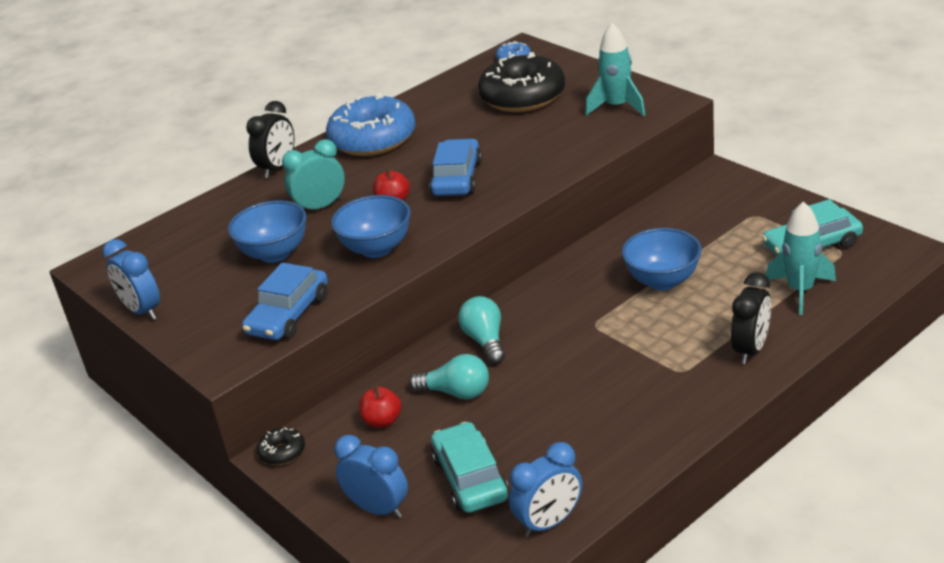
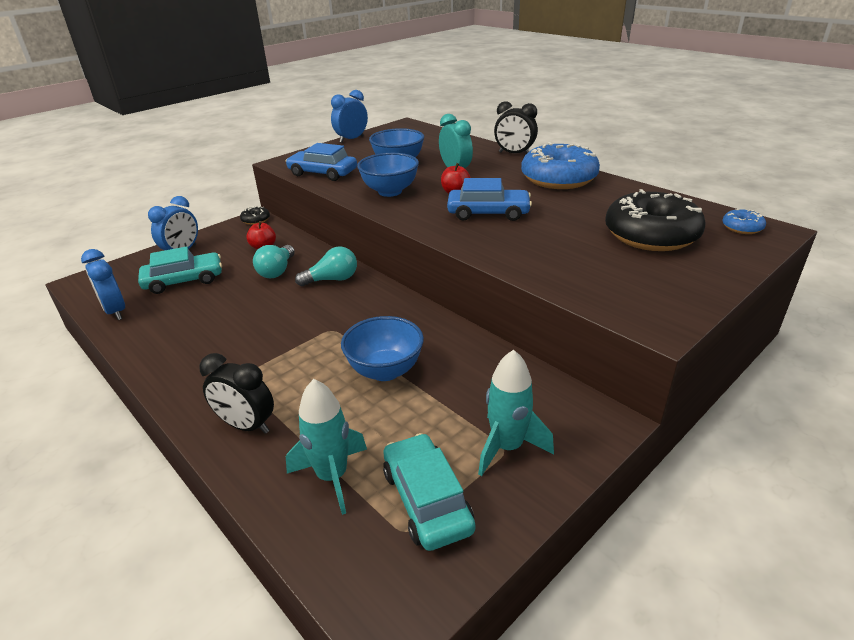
camera: 85 degrees right, 0 degrees up
turquoise rocket [585,23,645,116] -> turquoise rocket moved to [478,350,554,476]

